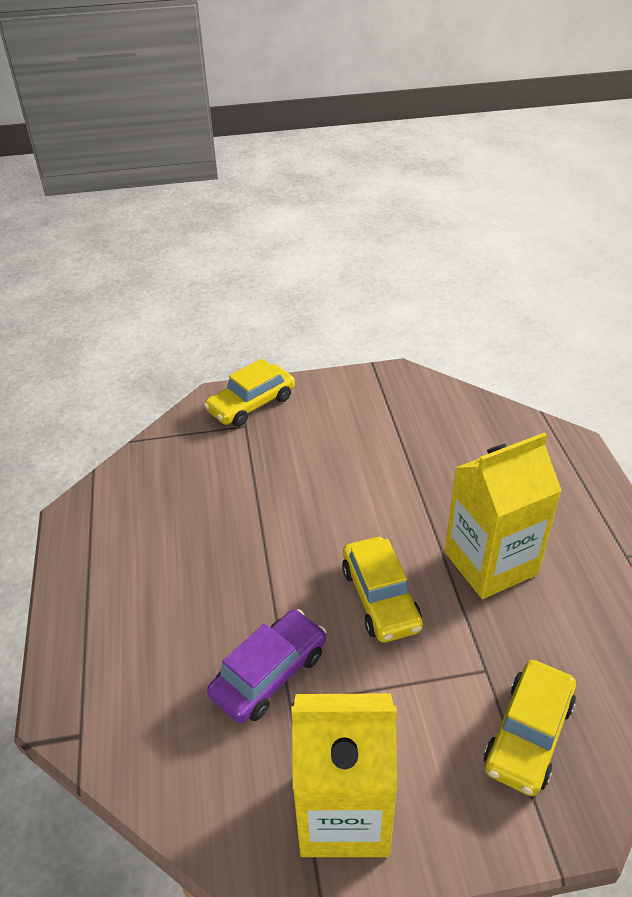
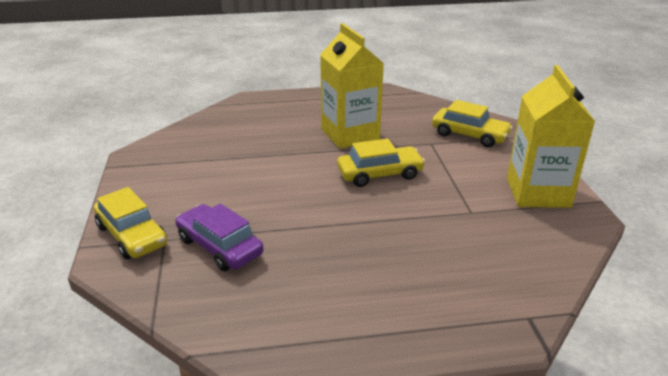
camera: 90 degrees left, 10 degrees down
purple car [207,609,326,723] -> purple car moved to [175,204,264,271]

